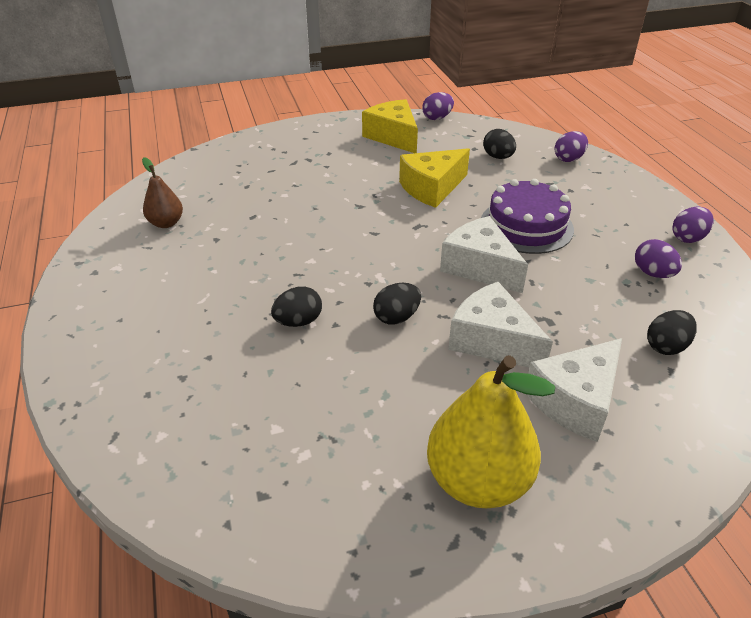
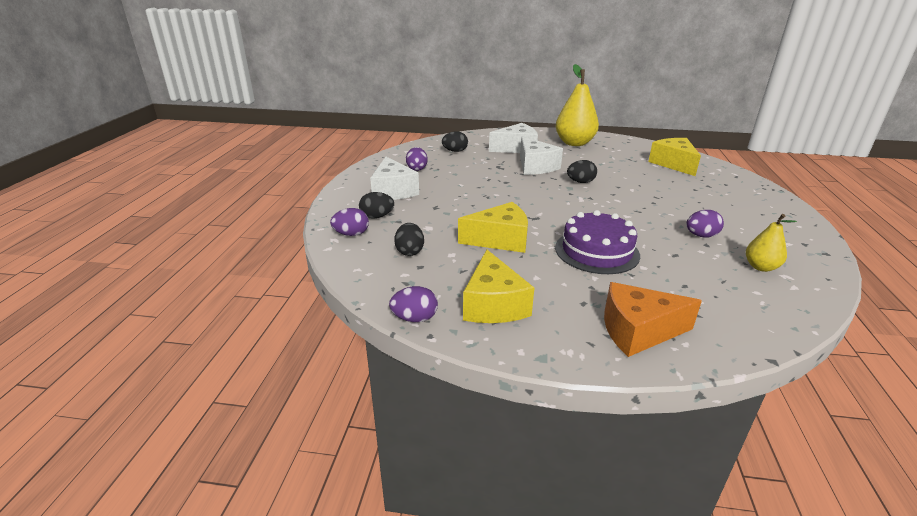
camera: 155 degrees left, 10 degrees down
brown pear [142,157,183,228] -> yellow pear [746,214,797,272]
black egg [271,286,322,327] -> black egg moved to [359,192,394,219]
white cheese [440,216,528,293] -> white cheese moved to [370,157,419,200]
purple cake [481,179,574,254] -> purple cake moved to [555,210,640,274]
purple egg [673,207,714,243] -> purple egg moved to [686,210,724,238]
none -> orange cheese [604,282,702,357]
none -> yellow cheese [648,138,701,176]

